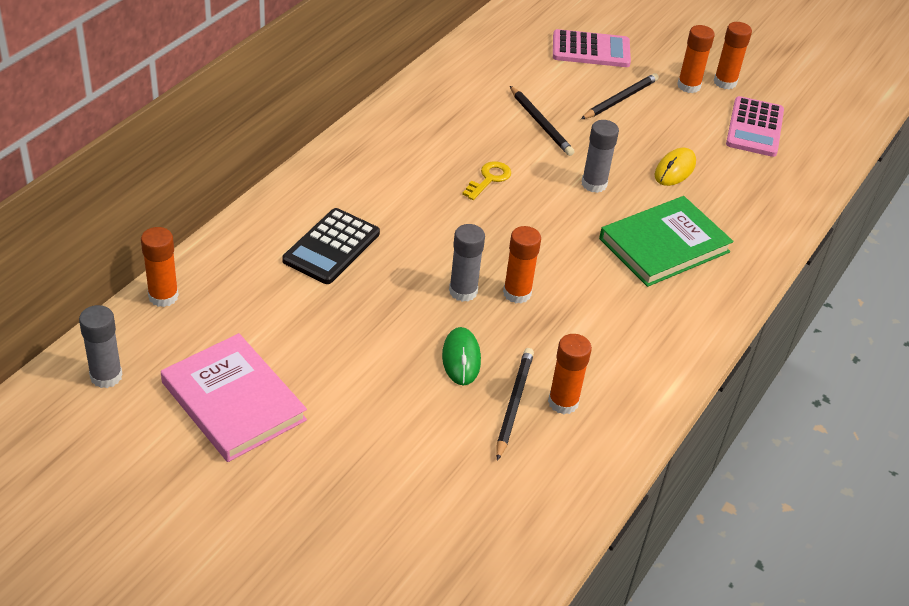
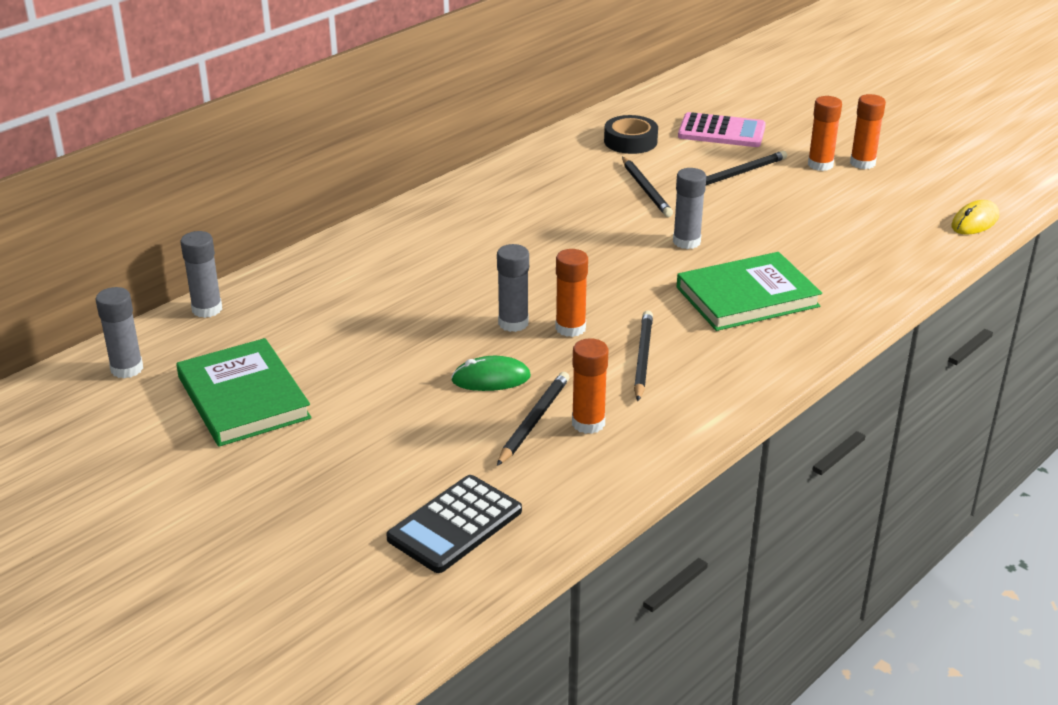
camera: 15 degrees right, 10 degrees down
orange glue stick [141,227,179,307] -> grey glue stick [180,231,222,318]
pink book [161,333,307,462] -> green book [176,338,312,447]
black calculator [282,208,380,284] -> black calculator moved to [386,475,522,573]
green mouse [442,327,481,385] -> green mouse turned 75 degrees clockwise [451,356,531,391]
yellow key [462,161,511,200] -> none
yellow mouse [655,148,696,186] -> yellow mouse moved to [951,200,999,234]
pink calculator [726,96,784,157] -> none
none -> black tape [604,115,658,154]
none -> black pencil [634,310,653,401]

